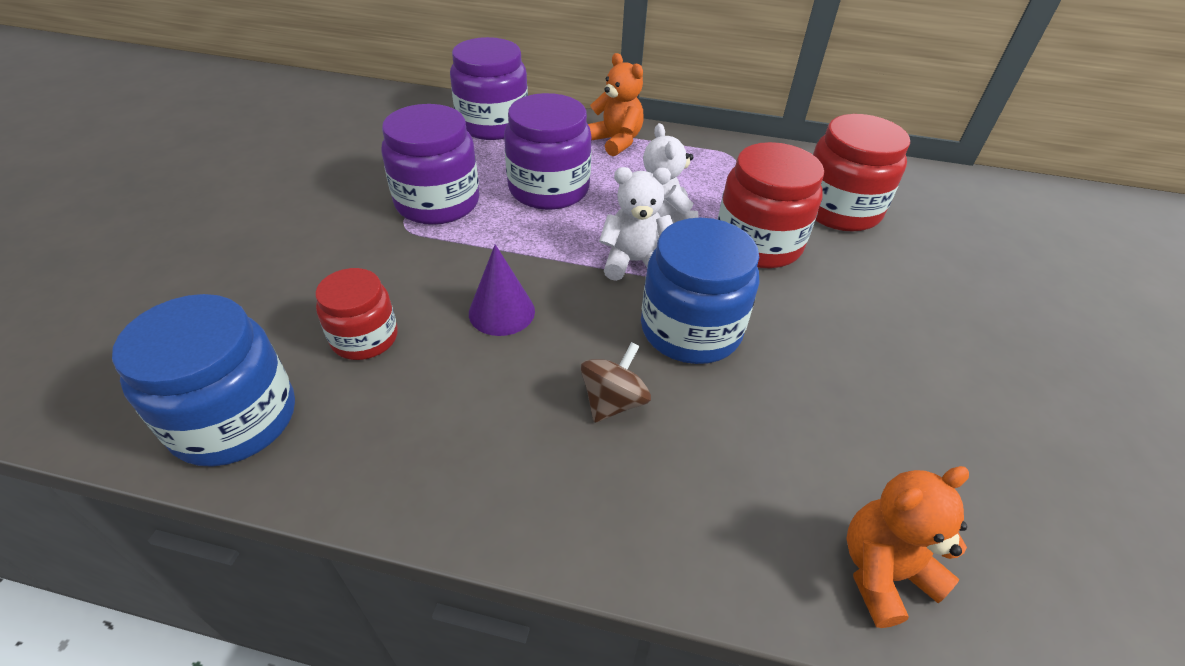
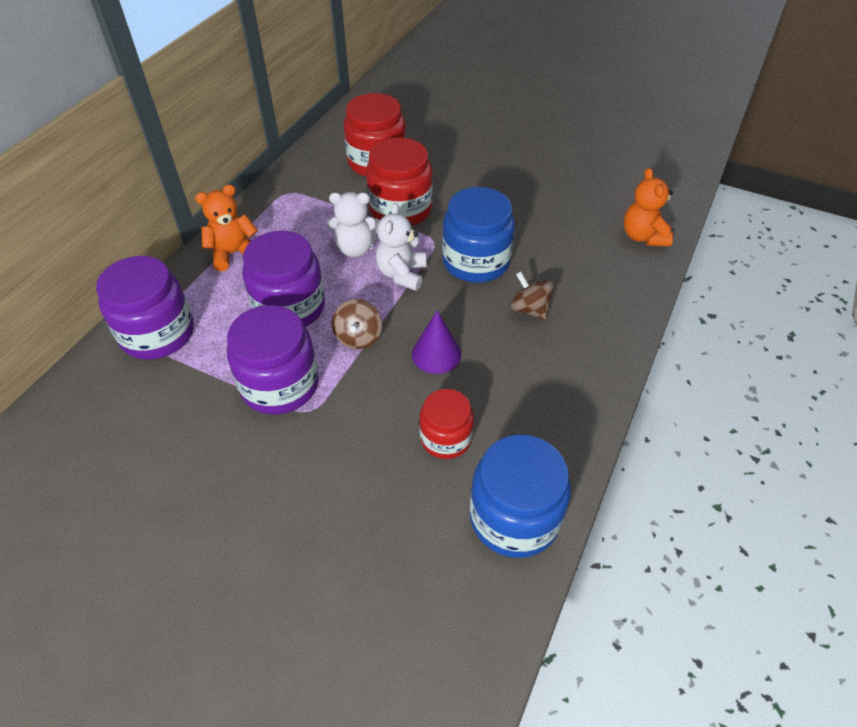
camera: 75 degrees left, 5 degrees up
none -> brown spinning top [332,299,382,349]

